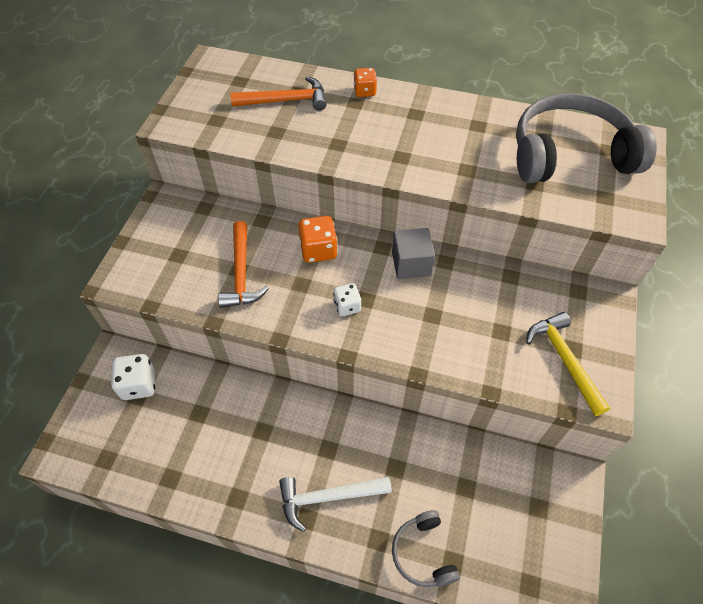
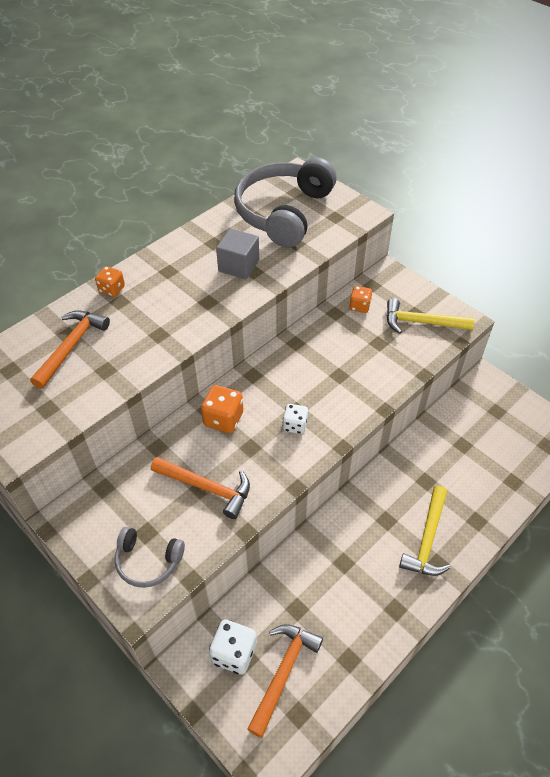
camera: 60 degrees left, 5 degrees down
white hammer [279,477,392,532] -> yellow hammer [399,486,451,576]
grey cube [392,228,435,279] -> grey cube moved to [216,228,259,280]
grey headphones [392,510,460,587] -> grey headphones moved to [115,527,185,588]
none -> orange hammer [247,624,323,738]
none -> orange dice [350,286,373,313]

